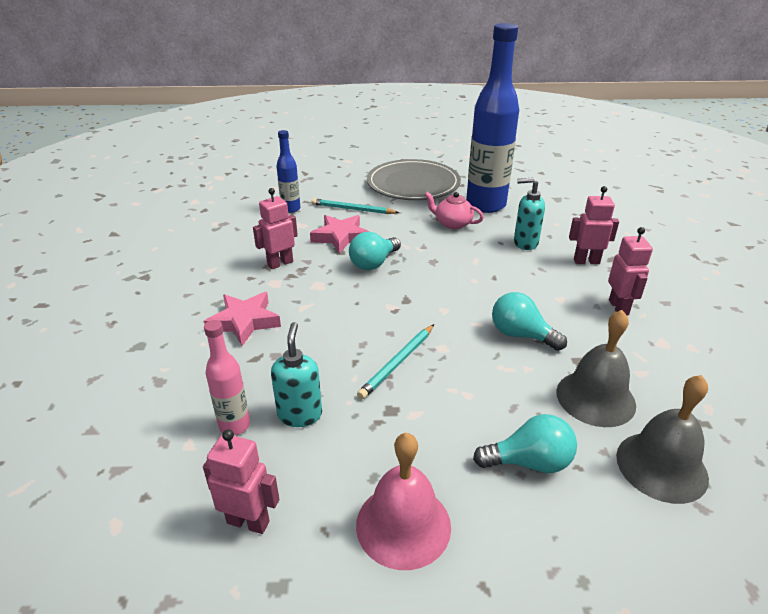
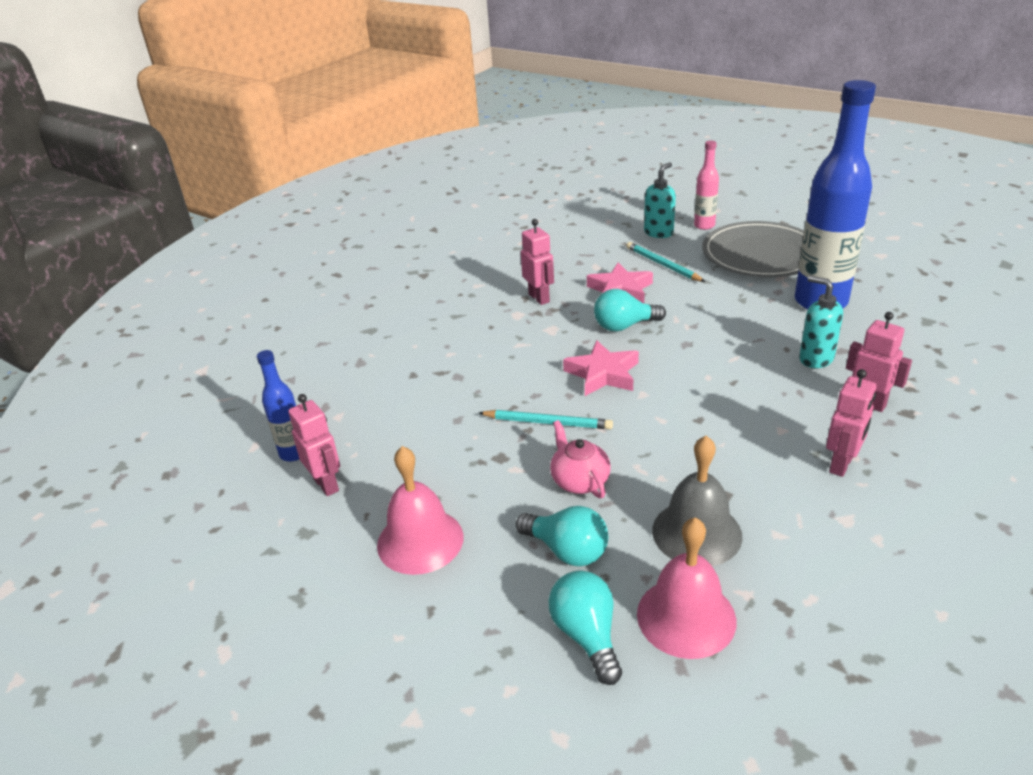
camera: 40 degrees right, 0 degrees up
pink star [204,292,281,346] -> pink star moved to [563,340,639,396]
pink bottle [204,320,250,435] -> pink bottle moved to [694,140,719,230]
pink robot [253,188,298,269] -> pink robot turned 60 degrees clockwise [521,219,554,305]
turquoise soap dispenser [271,322,322,427] -> turquoise soap dispenser moved to [644,162,676,238]
blue bottle [276,130,300,213] -> blue bottle moved to [257,350,299,461]
turquoise pencil [357,324,434,399] -> turquoise pencil turned 150 degrees counterclockwise [479,410,613,429]
pink teapot [424,192,484,229] -> pink teapot moved to [550,420,611,498]
turquoise light bulb [492,292,567,351] -> turquoise light bulb moved to [548,570,622,685]
grey bell [616,375,709,504] -> pink bell [637,517,736,659]

